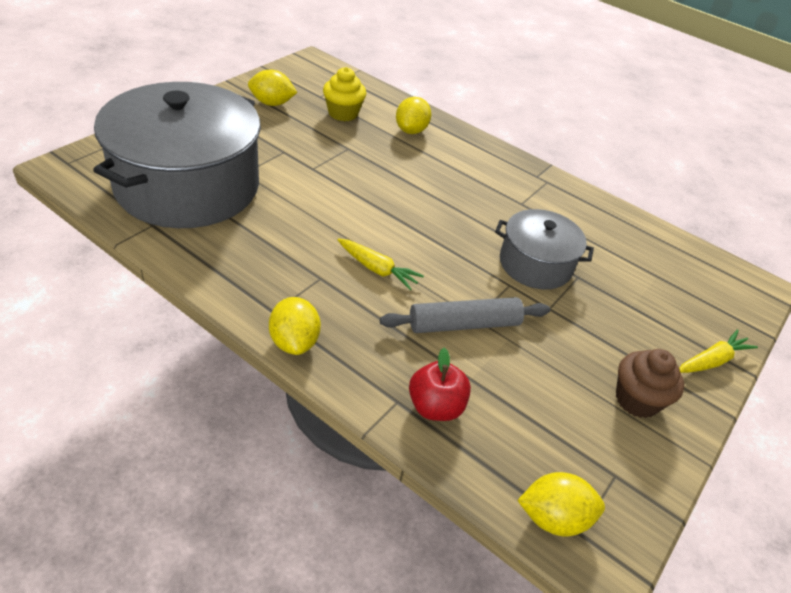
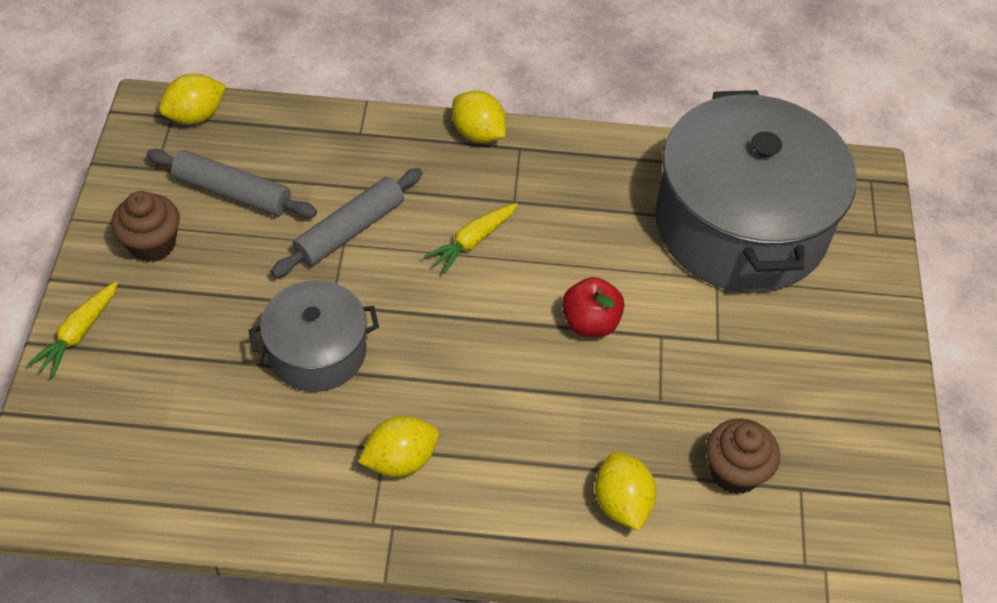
camera: 150 degrees right, 10 degrees up
yellow lemon [248,70,297,106] -> yellow lemon moved to [358,416,439,477]
yellow cupcake [323,67,366,121] -> brown cupcake [706,418,780,494]
yellow carrot [338,238,424,290] -> yellow carrot turned 45 degrees counterclockwise [424,203,518,274]
red apple [409,348,471,421] -> red apple moved to [562,277,624,337]
none -> grey rolling pin [147,149,317,218]

